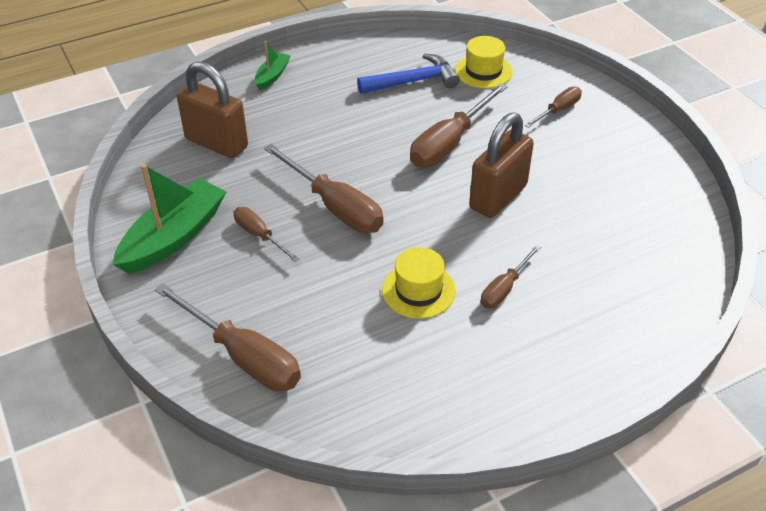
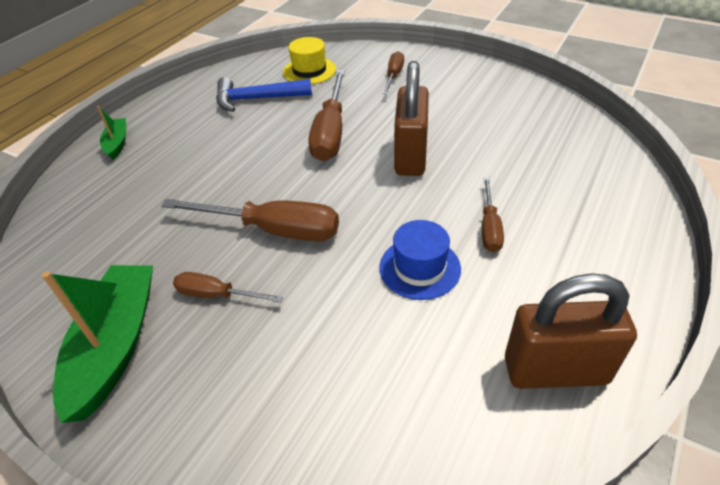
camera: 30 degrees left, 0 degrees up
brown screwdriver [154,283,301,392] -> none
brown padlock [177,61,248,158] -> brown padlock moved to [505,273,637,389]
blue hammer [357,53,460,94] -> blue hammer turned 135 degrees counterclockwise [216,77,312,112]
yellow hat [382,247,456,319] -> blue hat [379,220,461,300]

